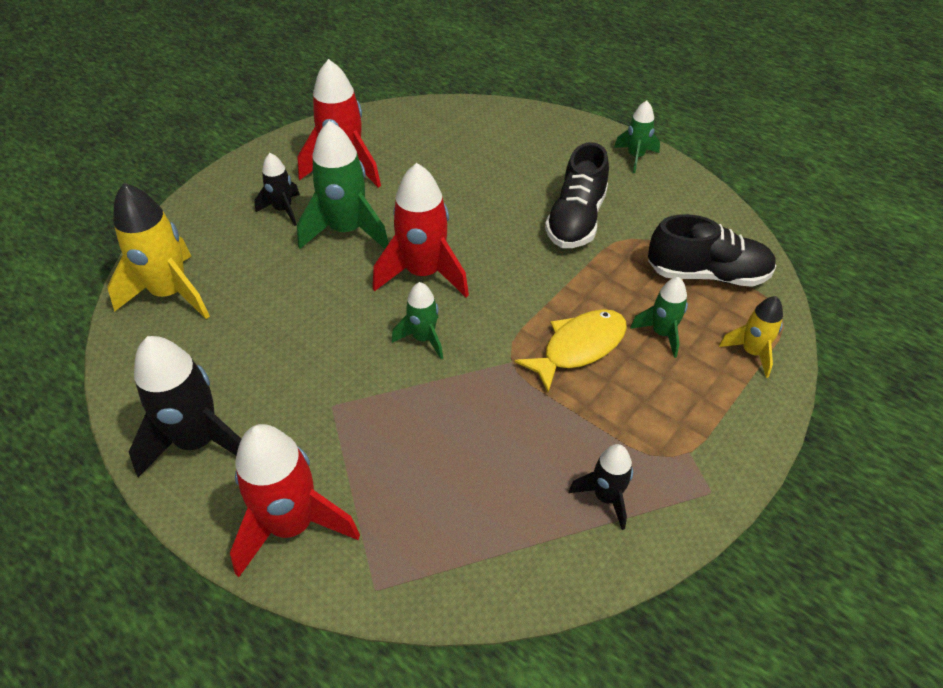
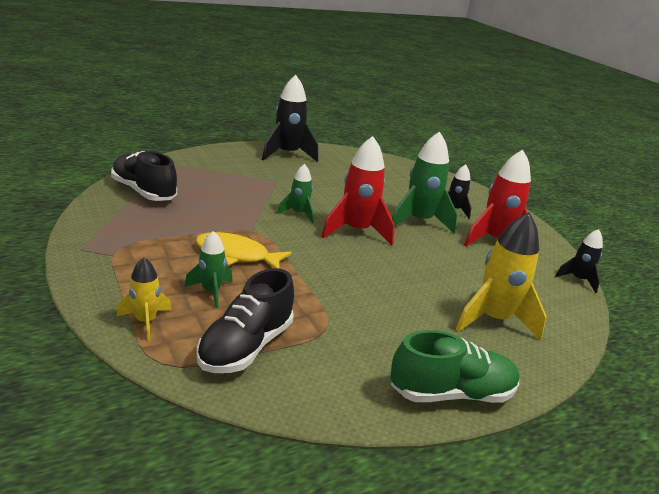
camera: 110 degrees right, 20 degrees down
yellow rocket [107,183,210,319] -> yellow rocket moved to [456,212,546,340]
red rocket [230,424,360,577] -> none
yellow fish [515,309,627,392] -> yellow fish turned 120 degrees clockwise [196,232,292,268]
black shoe [545,142,609,248] -> black shoe moved to [111,151,177,201]
black rocket [569,444,633,530] -> black rocket moved to [555,229,603,293]
green rocket [614,100,660,173] -> green shoe [390,330,519,403]

